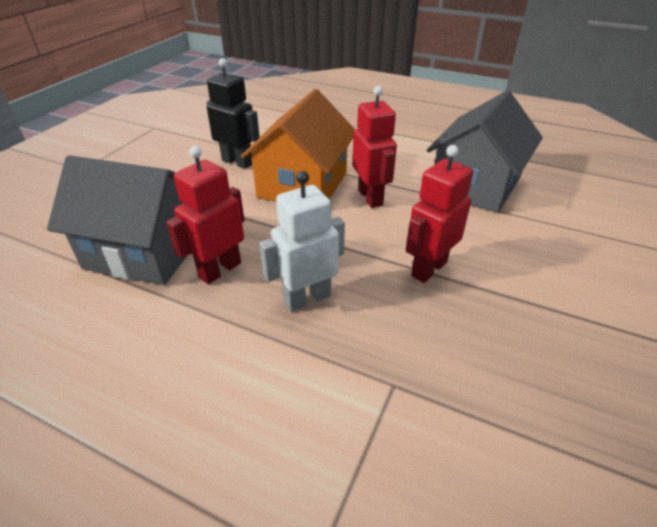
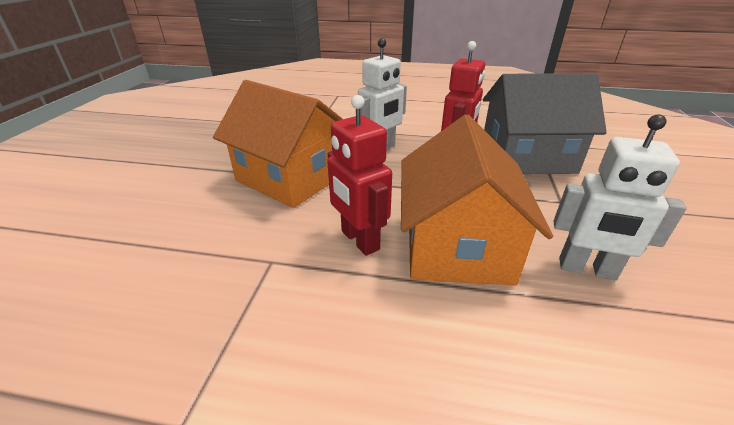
camera: 165 degrees right, 5 degrees down
black robot [207,58,260,169] -> white robot [553,114,687,280]
red robot [406,145,473,283] -> orange house [213,80,343,208]
grey house [427,90,543,213] -> none

